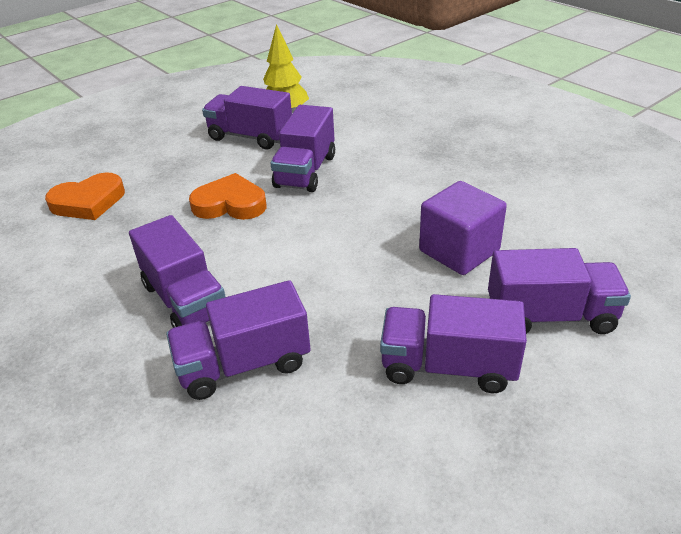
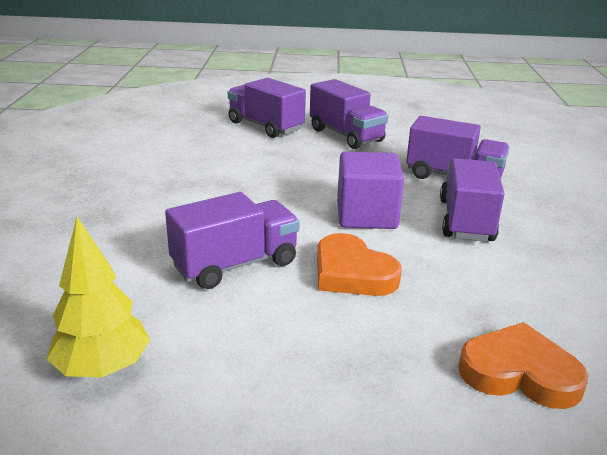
camera: 140 degrees left, 10 degrees down
purple truck [202,86,292,149] -> none
purple cube [419,181,507,275] -> purple cube moved to [337,152,404,229]

